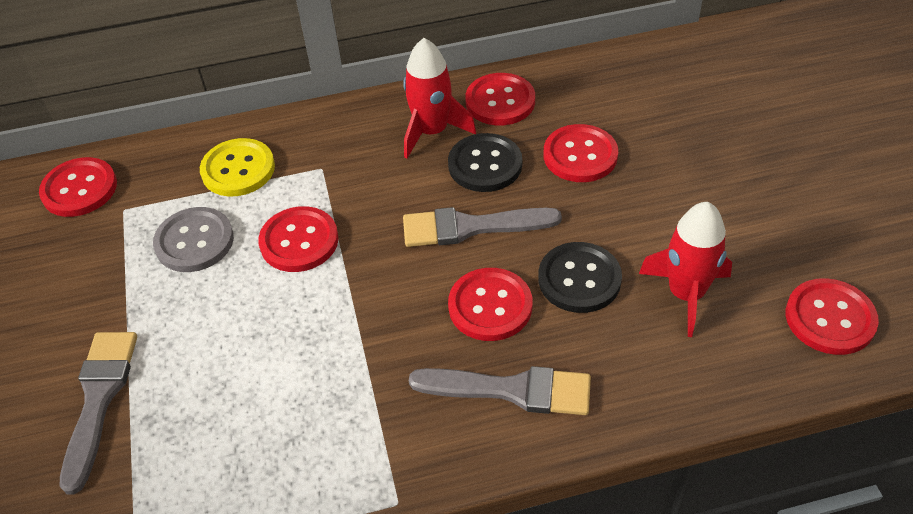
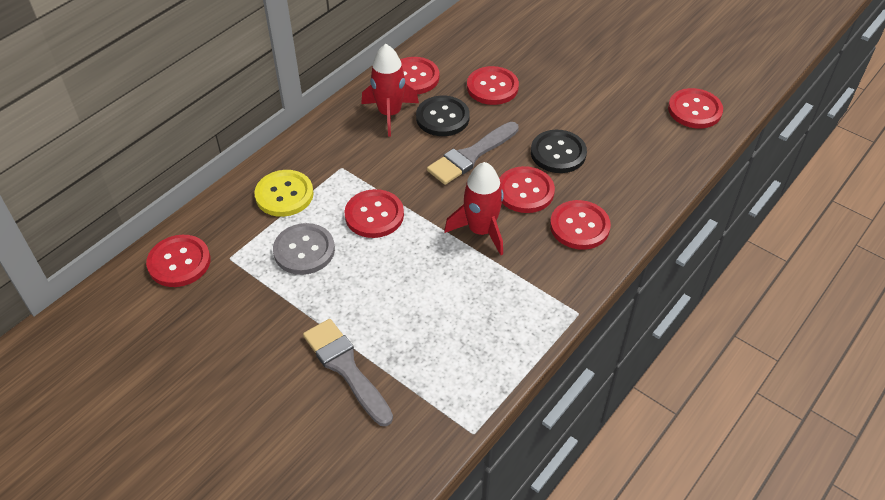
camera: 40 degrees left, 0 degrees up
grey brush [409,366,591,415] -> red button [550,200,611,250]
red rocket [639,202,732,337] -> red rocket moved to [444,162,503,255]

